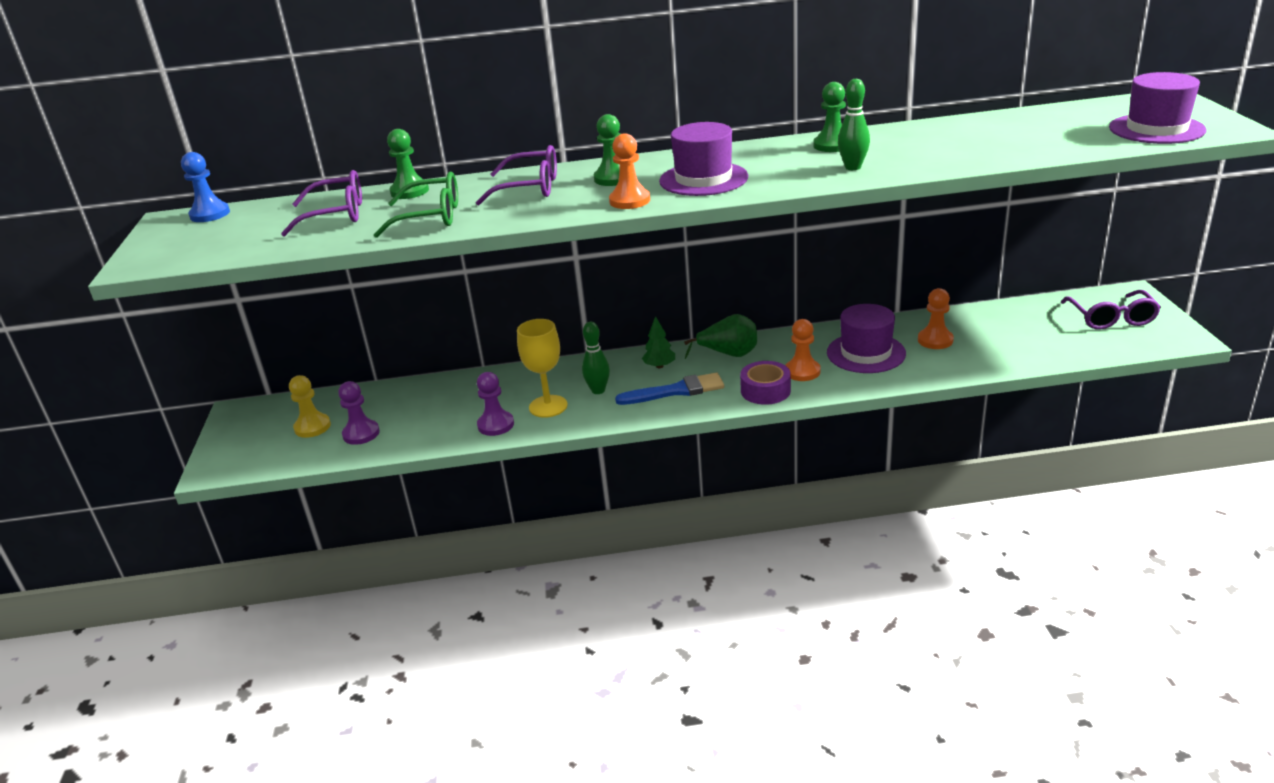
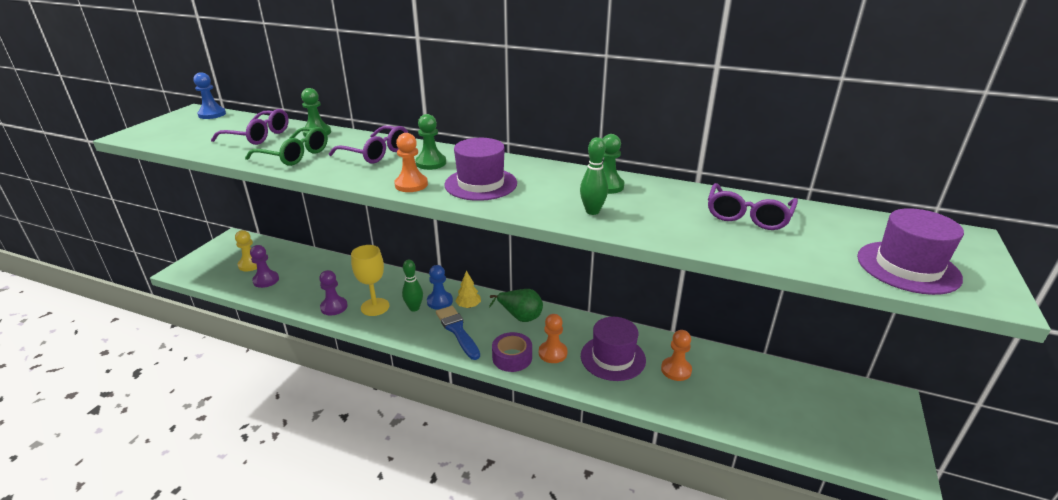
camera: 25 degrees right, 0 degrees up
blue brush [615,373,724,405] -> blue brush turned 135 degrees counterclockwise [436,306,480,360]
green tree [642,316,675,368] -> yellow tree [455,270,481,308]
purple glasses [1061,290,1161,330] -> purple glasses moved to [708,183,798,230]
none -> blue pawn [427,265,453,310]

